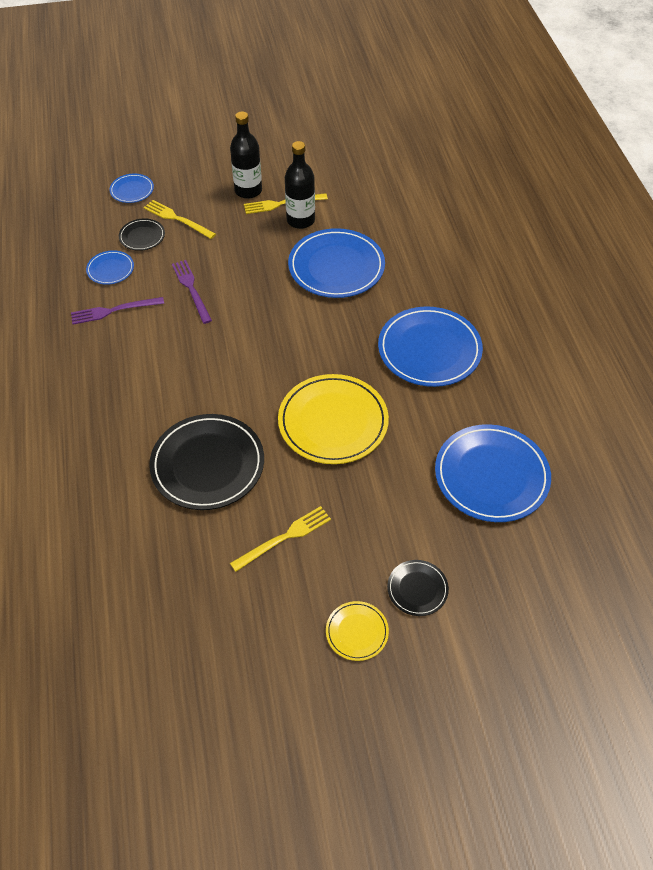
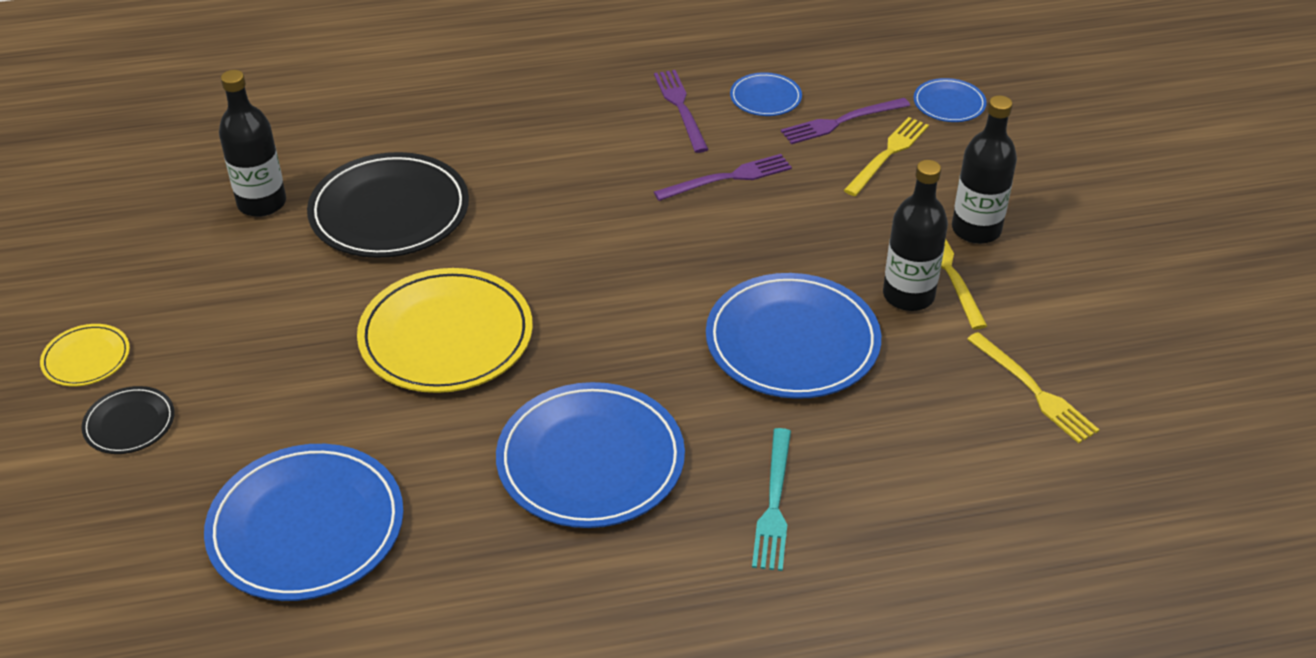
camera: 90 degrees right, 10 degrees down
black plate [119,219,165,251] -> purple fork [781,98,910,144]
yellow fork [230,506,331,572] -> yellow fork moved to [967,332,1099,443]
none -> black bottle [219,70,286,217]
none -> turquoise fork [752,428,791,571]

